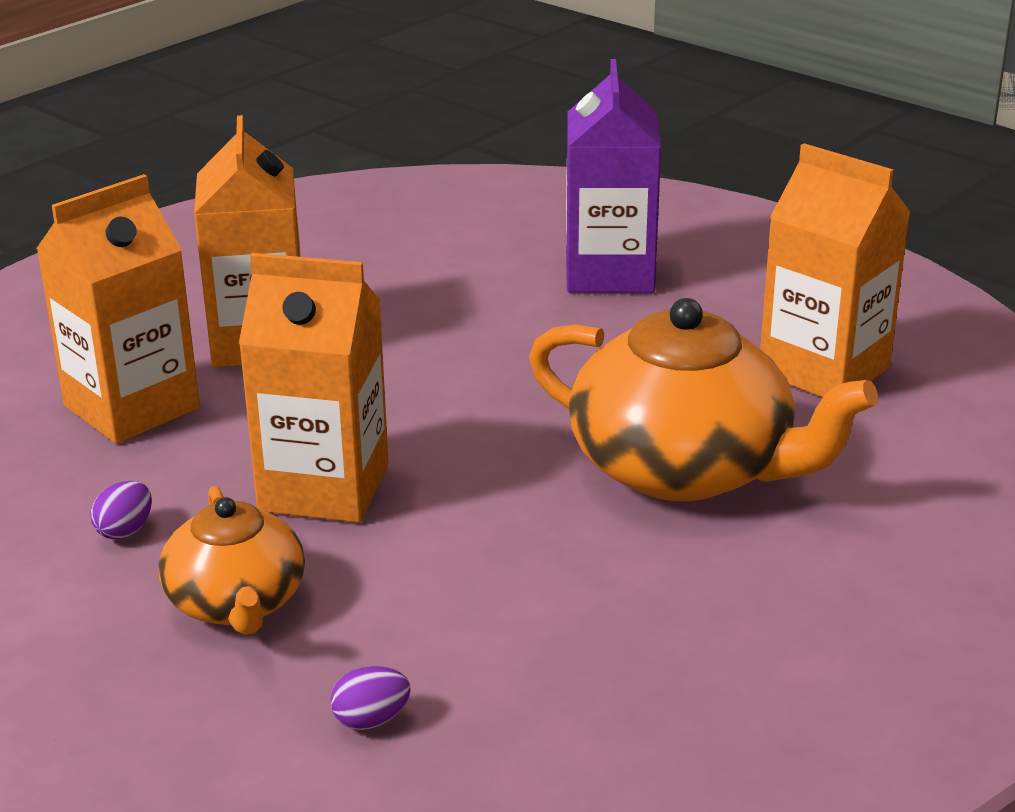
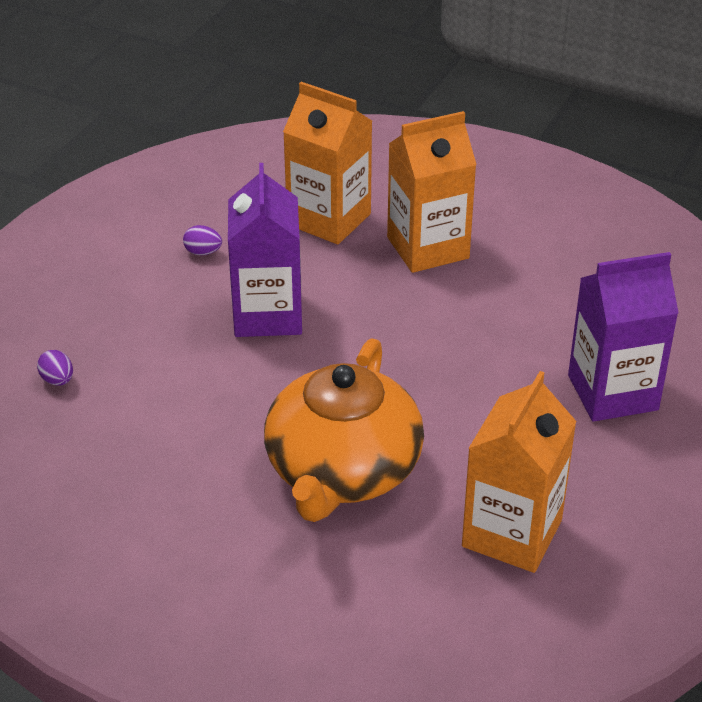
camera: 75 degrees right, 10 degrees up
orange teapot [159,486,305,635] -> none
orange carton [239,253,389,523] -> purple carton [228,163,302,337]

